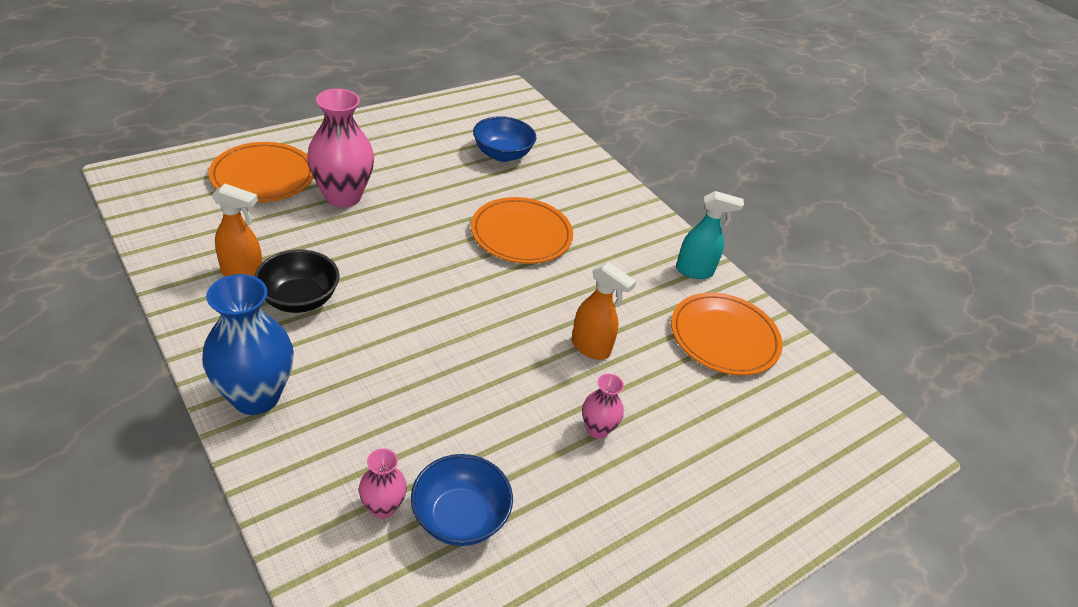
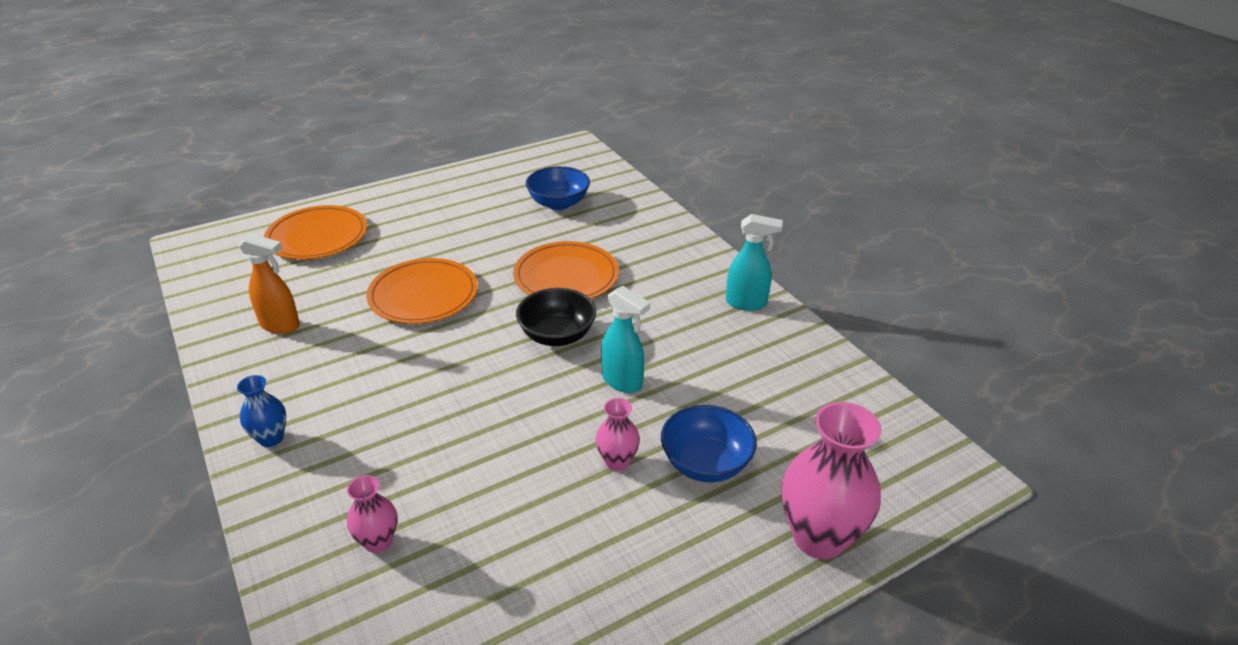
camera: 10 degrees right, 5 degrees down
blue vase [202,274,294,415] -> blue vase [237,375,286,447], size x0.51
black bowl [254,249,340,313] -> black bowl moved to [516,288,596,346]
pink vase [307,89,374,208] -> pink vase moved to [782,402,881,559]
blue bowl [411,454,513,546] -> blue bowl moved to [661,405,757,482]
orange spray bottle [571,262,636,360] -> turquoise spray bottle [601,286,650,393]
orange plate [671,292,783,375] -> orange plate moved to [366,258,478,324]

